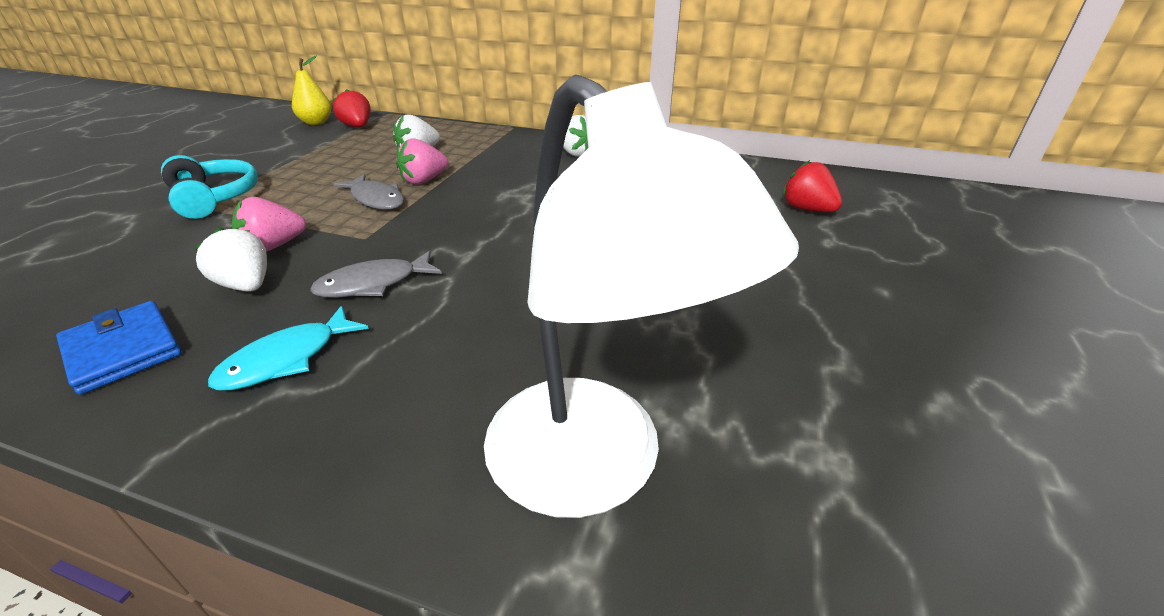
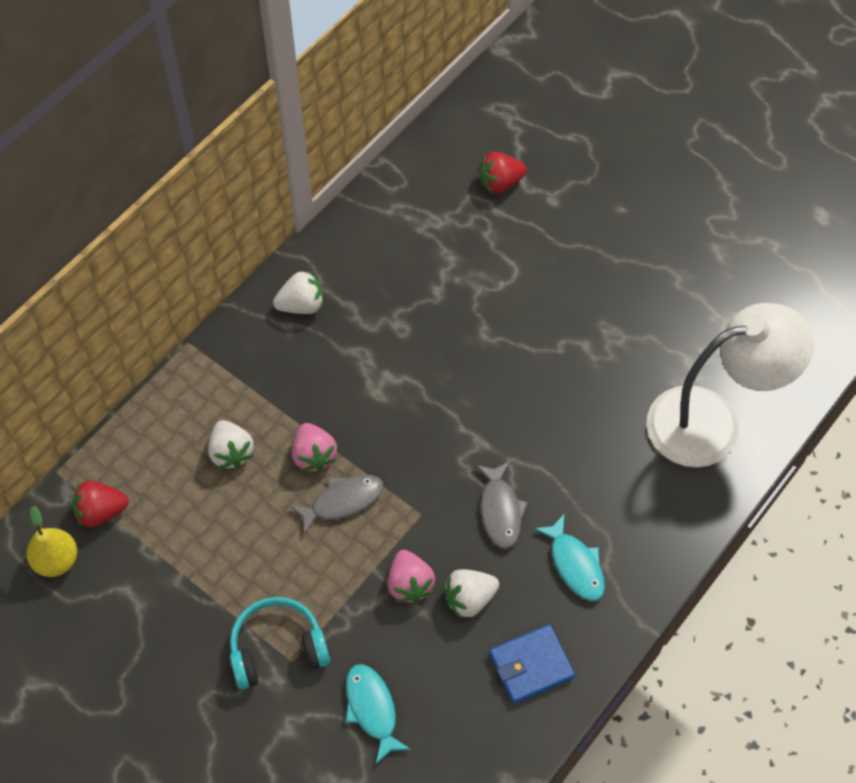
camera: 70 degrees left, 25 degrees up
none -> turquoise fish [346,664,411,764]

